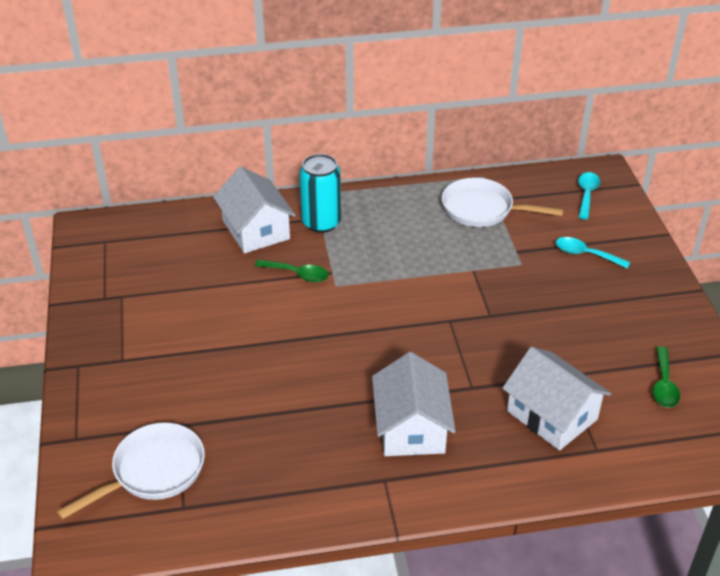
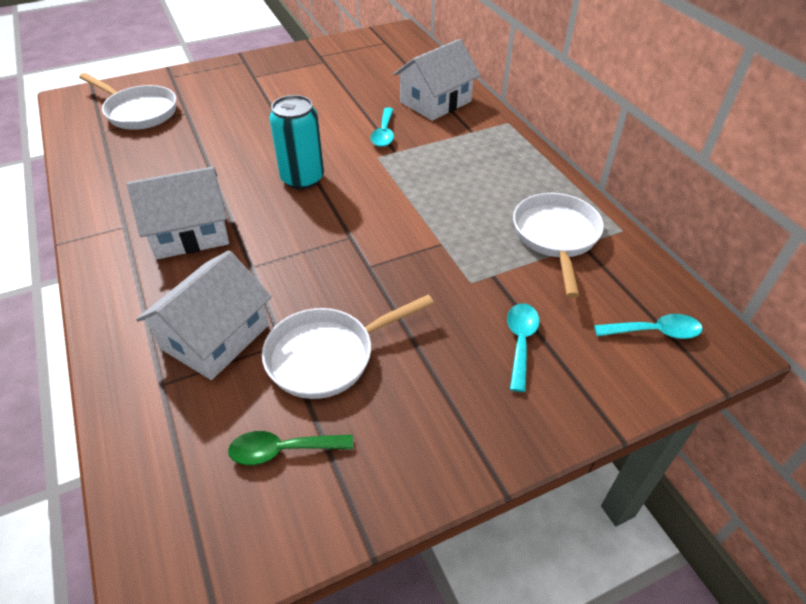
camera: 75 degrees right, 5 degrees up
green spoon [255,259,329,282] -> turquoise spoon [371,108,394,147]
turquoise can [299,154,341,233] -> turquoise can moved to [269,95,324,189]
none -> white pan [262,295,434,399]

